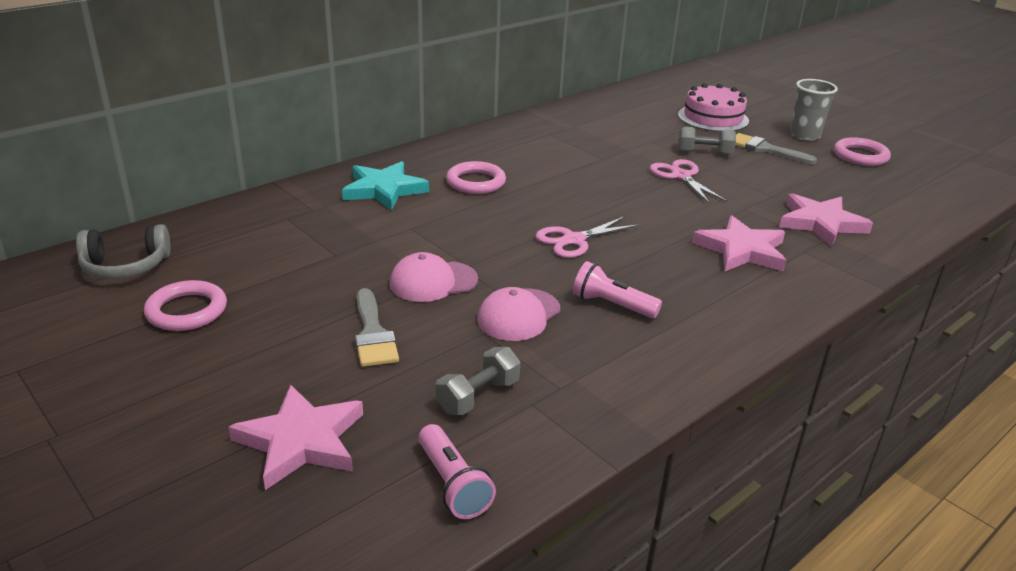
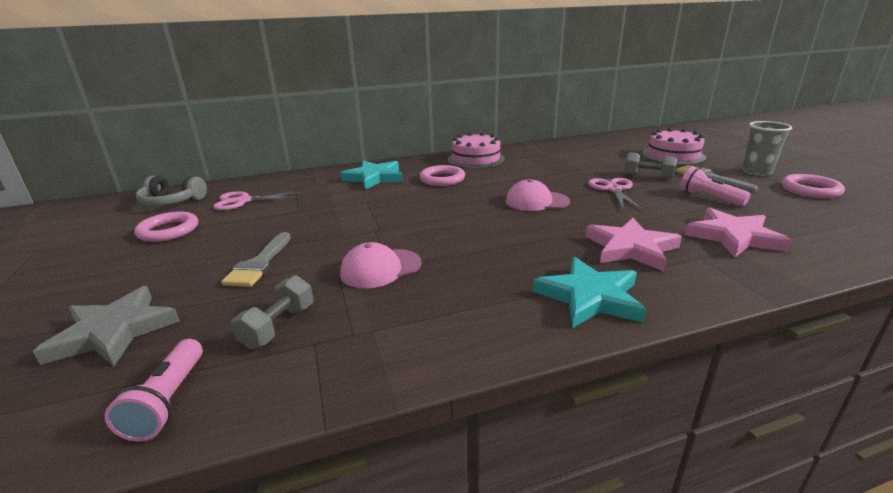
camera: 25 degrees right, 5 degrees down
pink star [228,385,363,490] -> grey star [33,286,180,366]
pink cap [390,252,478,302] -> pink cap moved to [506,179,570,211]
grey dumbbell [436,347,520,415] -> grey dumbbell turned 45 degrees counterclockwise [231,275,313,349]
pink scissors [536,216,640,258] -> pink scissors moved to [213,191,301,210]
pink flashlight [573,261,662,318] -> pink flashlight moved to [680,167,751,206]
none -> pink cake [447,132,505,168]
none -> turquoise star [533,257,646,328]

